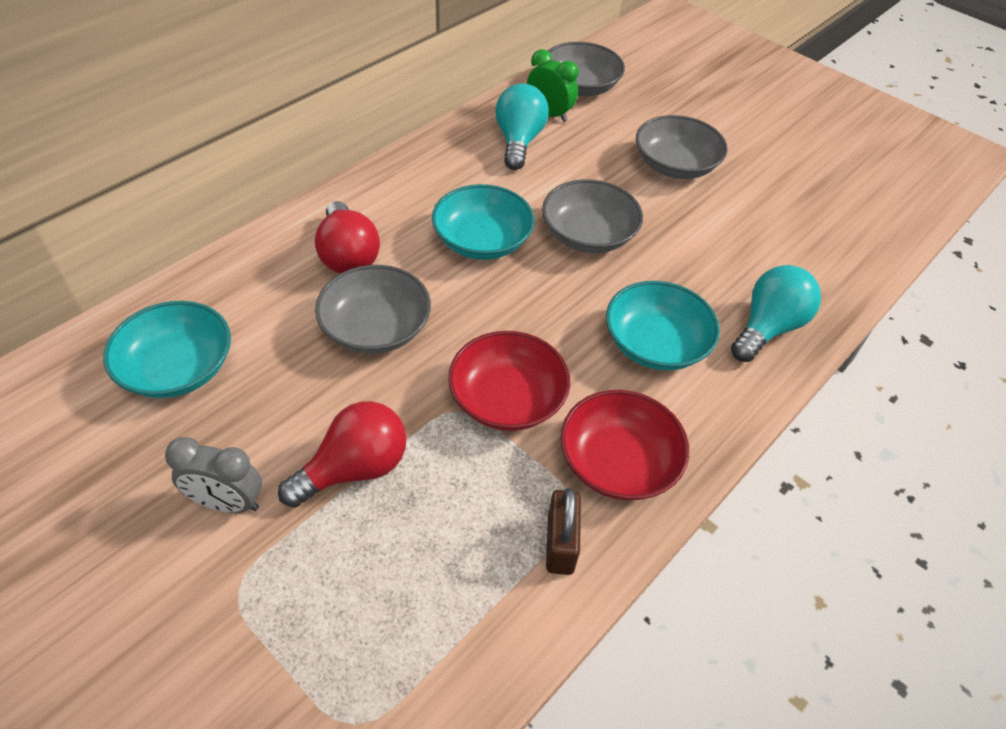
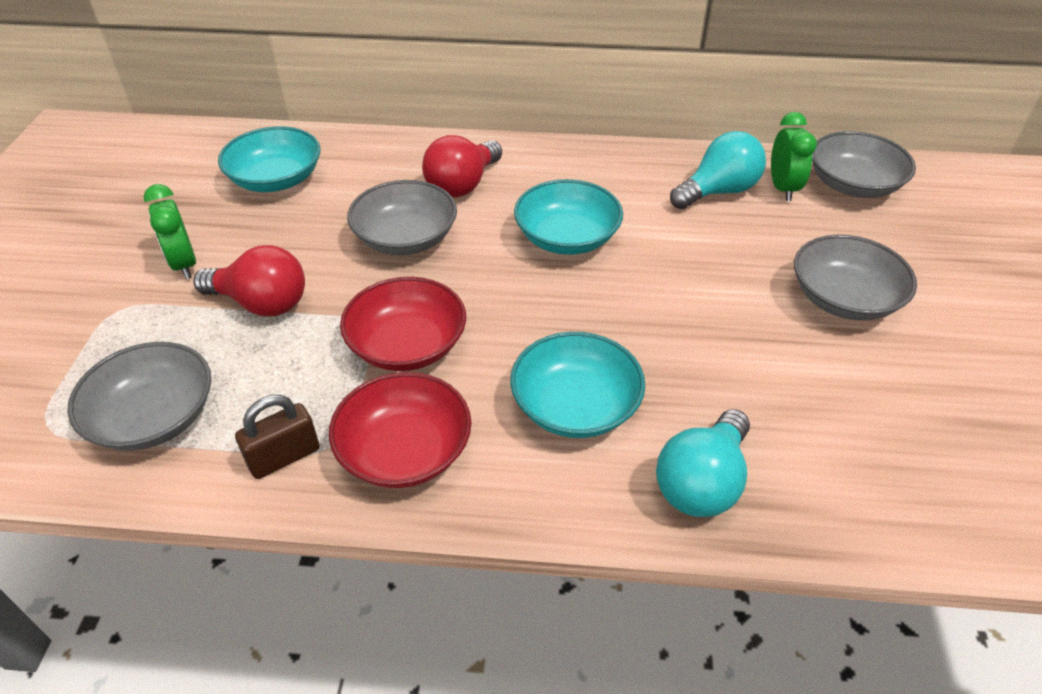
camera: 55 degrees right, 5 degrees down
grey clock [165,437,262,513] -> green clock [144,184,196,279]
grey bowl [542,179,643,253] -> grey bowl moved to [67,342,211,451]
turquoise light bulb [731,265,821,362] -> turquoise light bulb turned 120 degrees clockwise [656,409,750,517]

